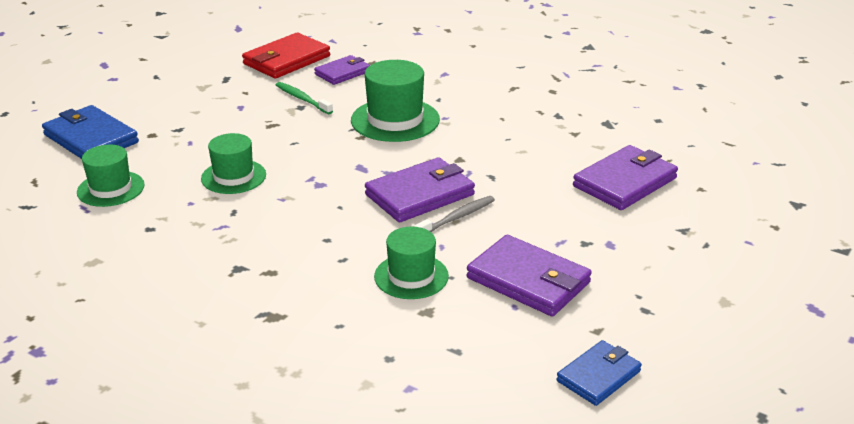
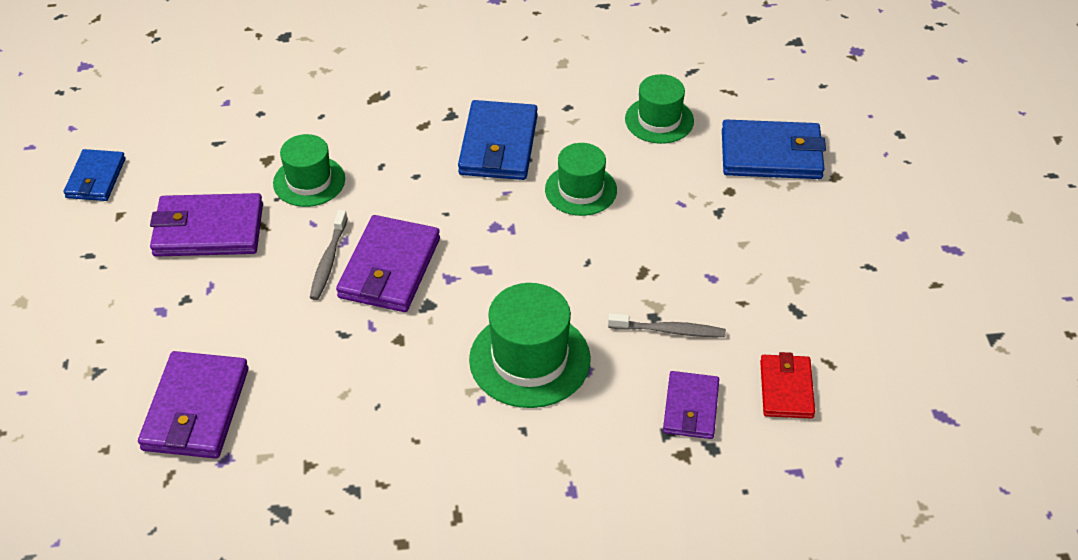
camera: 140 degrees right, 15 degrees up
red wallet [242,33,330,79] -> red wallet [760,352,815,419], size x0.63
green toothbrush [276,82,333,114] -> grey toothbrush [608,313,726,337]
none -> blue wallet [458,100,538,180]

